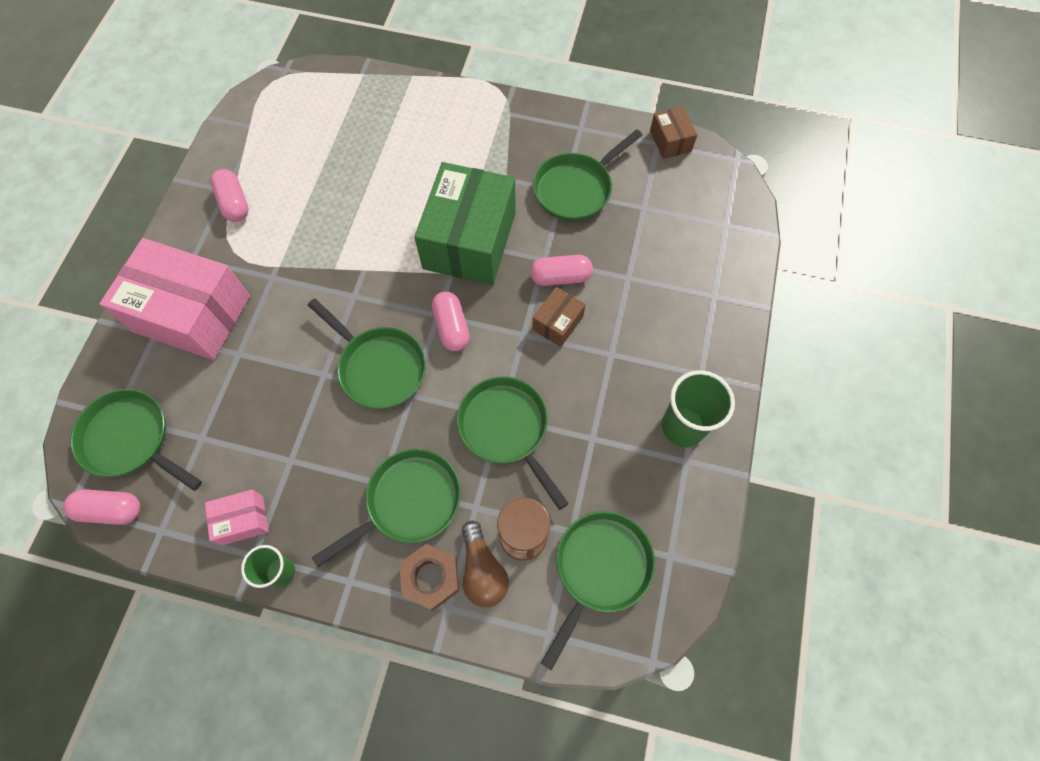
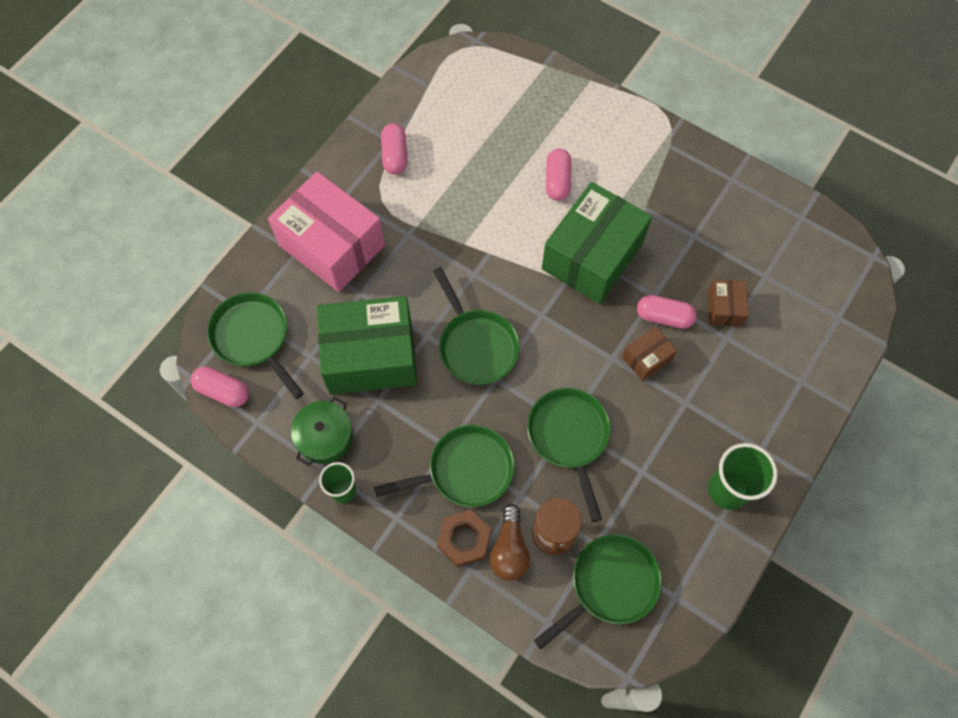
camera: 20 degrees right, 0 degrees up
pink box [205,490,269,546] -> green pot [291,397,353,466]
pink capsule [432,291,470,351] -> pink capsule moved to [546,149,572,201]
green pan [533,129,643,221] -> none
brown box [650,106,697,159] -> brown box moved to [708,280,749,326]
none -> green box [317,296,417,395]

